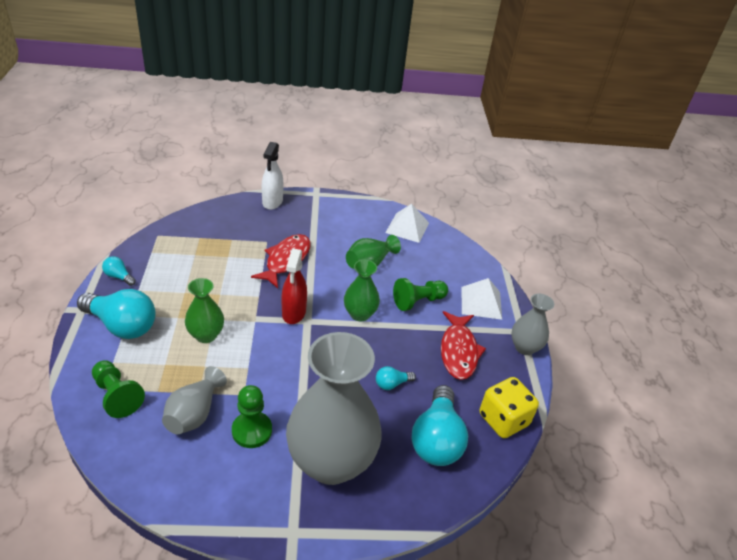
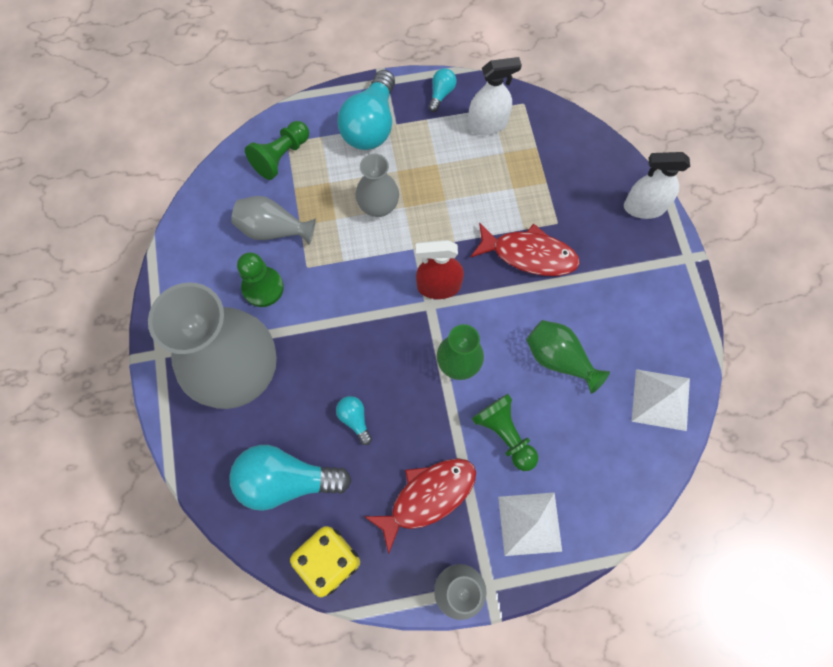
camera: 85 degrees right, 30 degrees up
green vase [185,278,224,343] -> grey vase [355,154,399,217]
red fish [441,311,486,380] -> red fish turned 150 degrees clockwise [364,458,476,554]
none -> white spray bottle [468,57,522,135]

